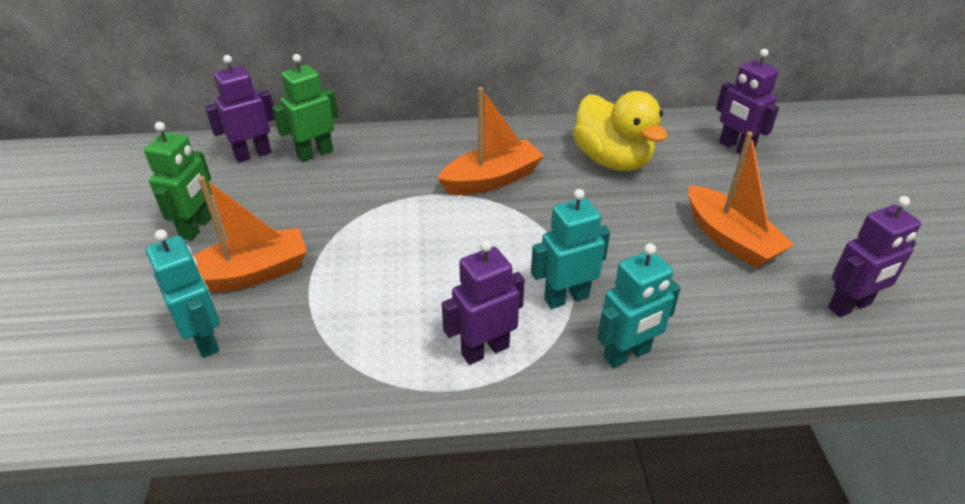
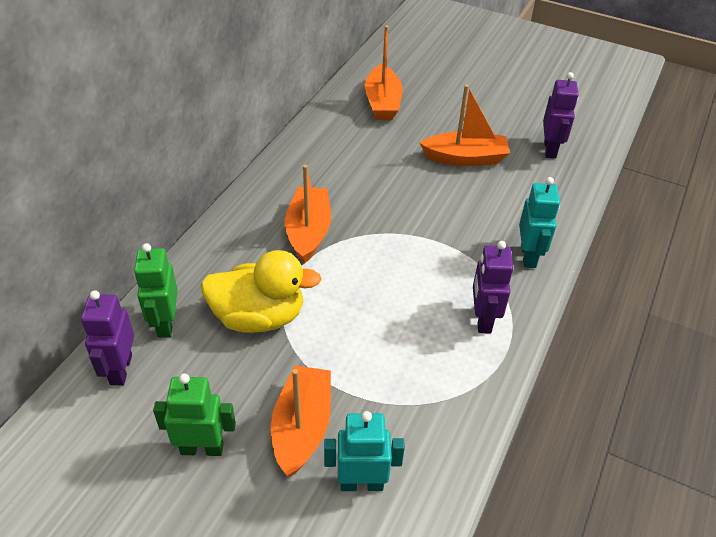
camera: 60 degrees left, 5 degrees up
green robot [144,122,212,241] -> green robot turned 45 degrees counterclockwise [153,373,236,456]
turquoise robot [531,189,610,309] -> none
yellow duck [573,91,667,171] -> yellow duck moved to [201,250,321,333]
purple robot [716,49,779,155] -> orange boat [365,25,403,120]

